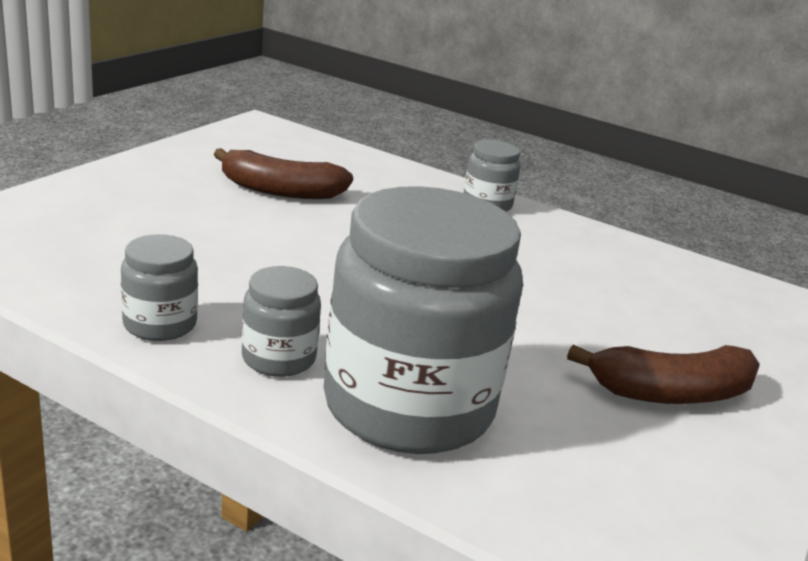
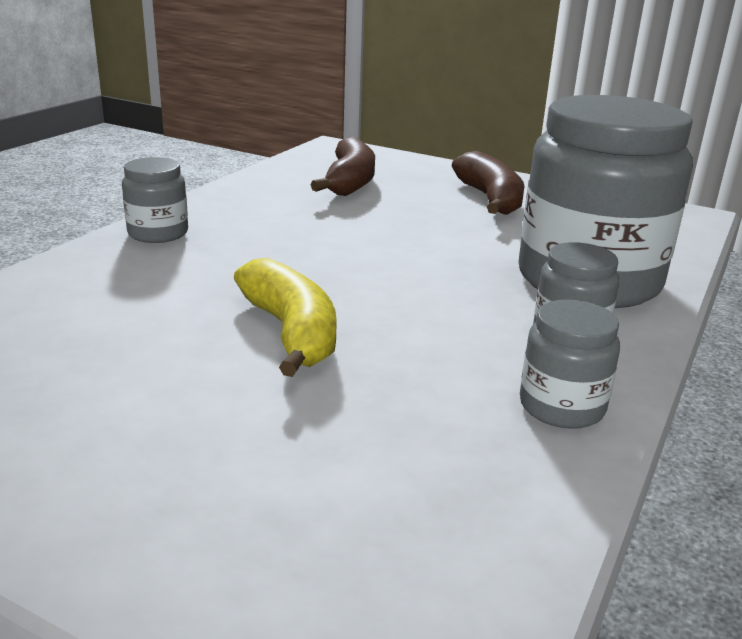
camera: 90 degrees left, 0 degrees up
brown banana [214,148,353,199] -> brown banana moved to [310,136,375,196]
none -> yellow banana [234,258,337,377]

